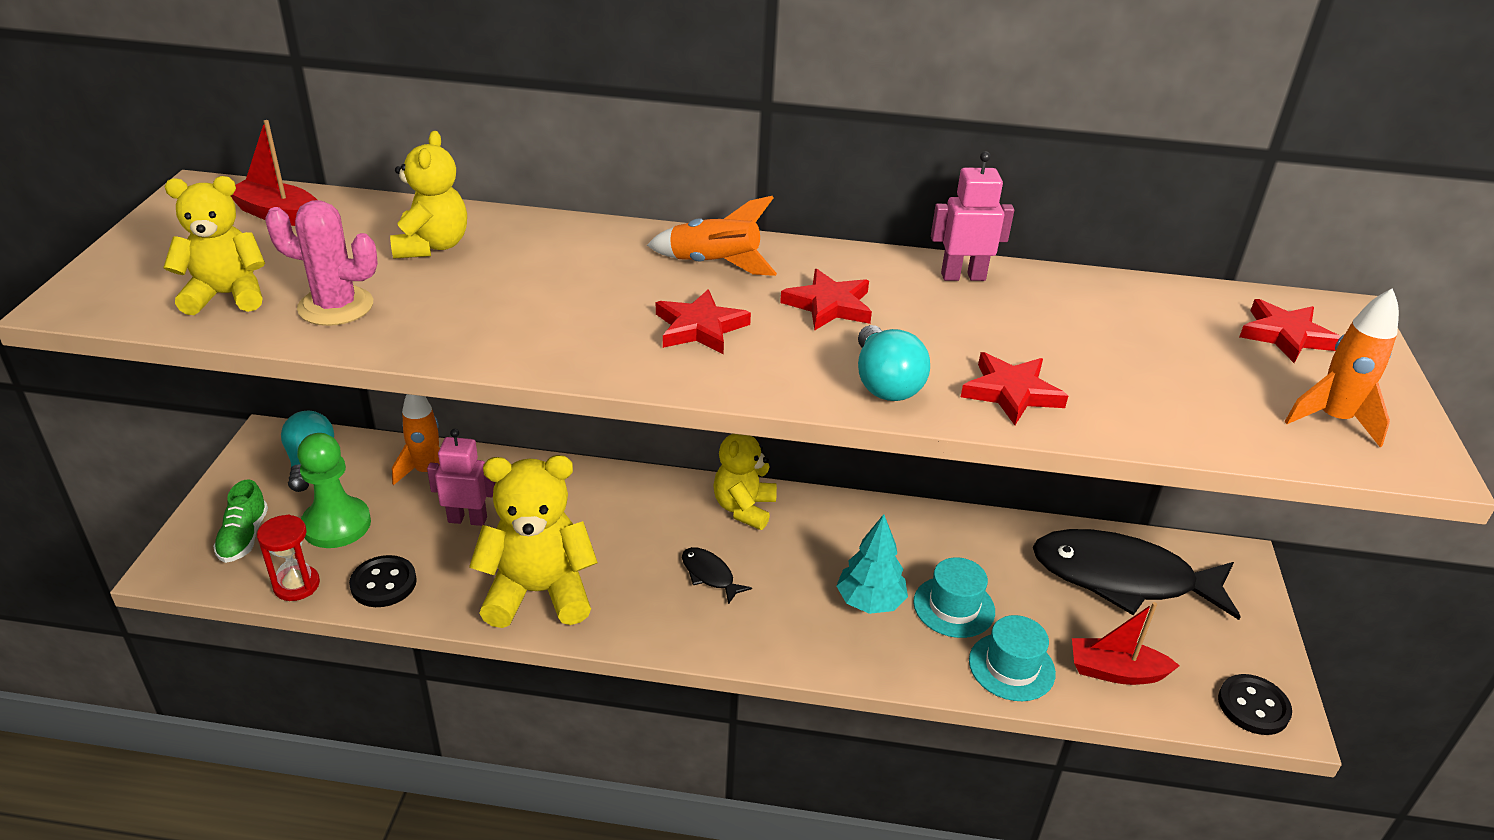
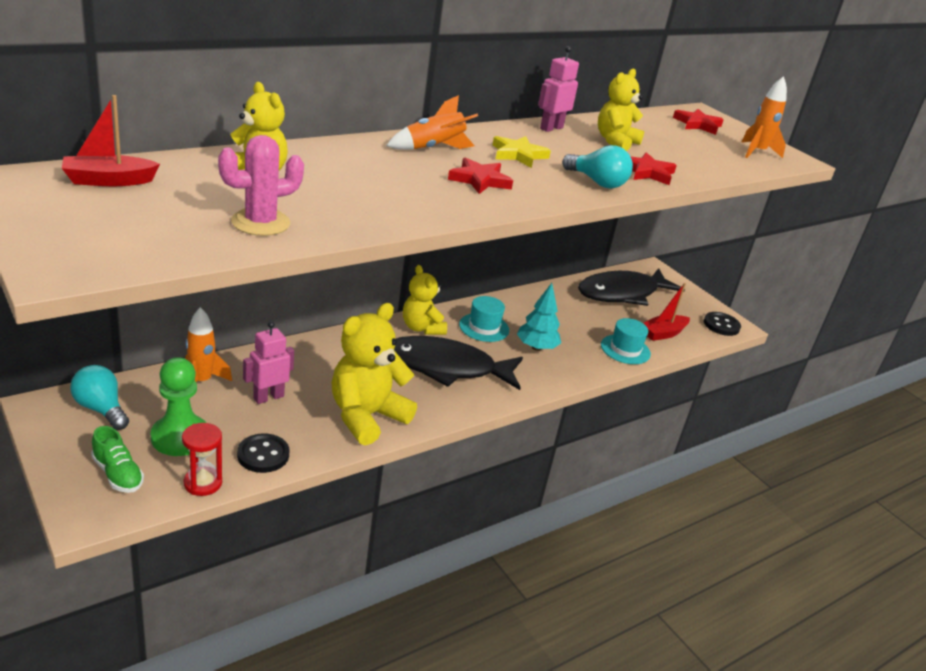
camera: 45 degrees left, 5 degrees down
yellow teddy bear [163,176,265,315] -> yellow teddy bear moved to [598,69,644,151]
black fish [682,547,752,605] -> black fish [394,336,523,390], size x2.45
red star [780,269,872,331] -> yellow star [493,136,551,168]
turquoise hat [913,557,995,638] -> turquoise hat moved to [459,296,509,342]

